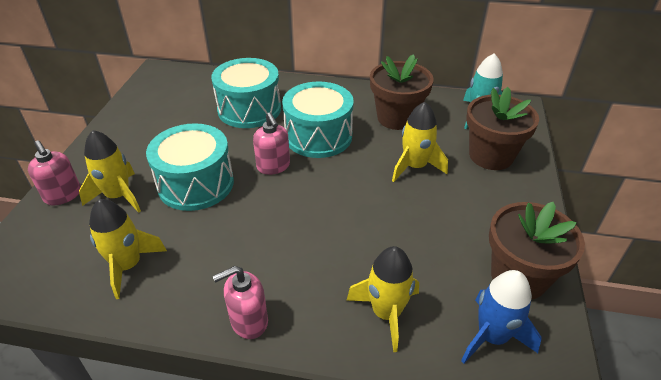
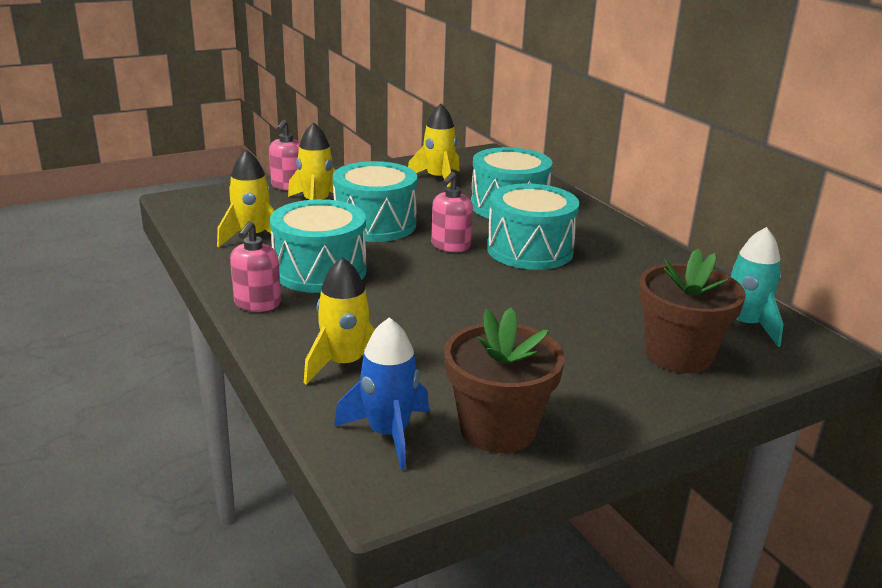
camera: 50 degrees right, 15 degrees down
pink soap dispenser [213,266,268,339] -> pink soap dispenser turned 105 degrees counterclockwise [230,221,281,312]
brown flower pot [370,54,434,130] -> none
yellow rocket [392,102,448,182] -> yellow rocket moved to [408,104,460,187]
none -> turquoise drum [270,199,367,293]

